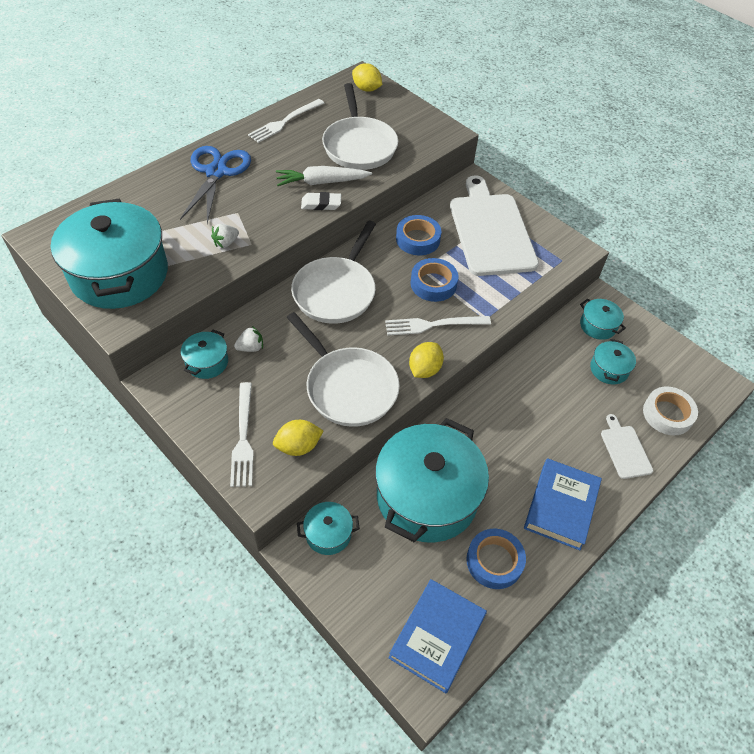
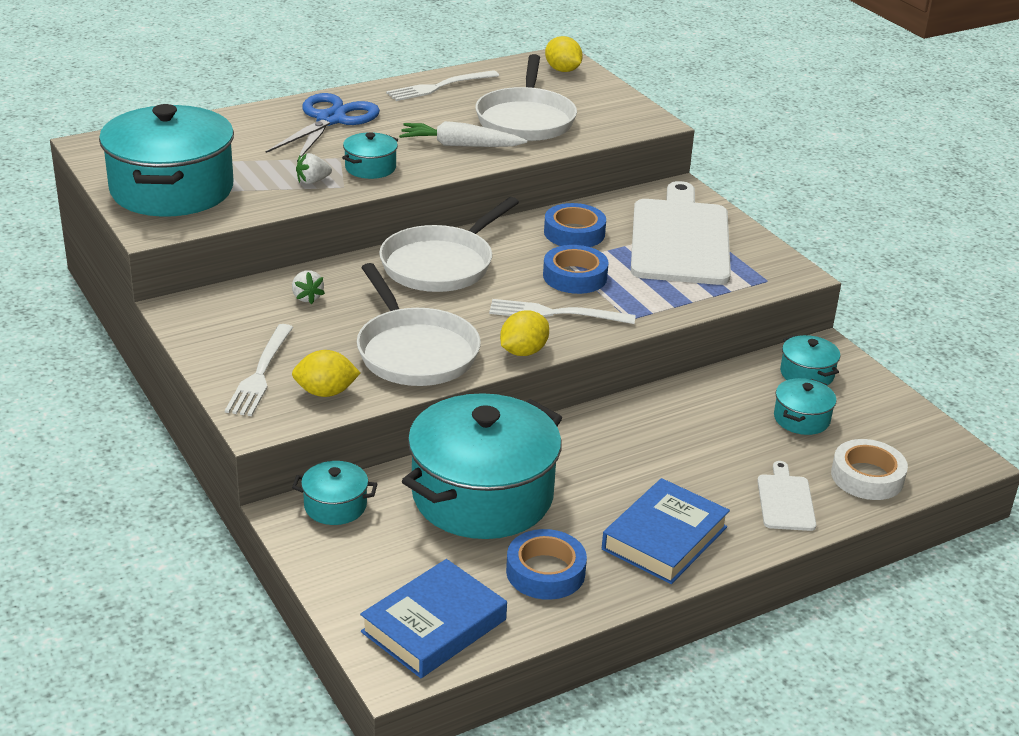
camera: 15 degrees right, 20 degrees down
turquoise pot [181,330,228,379] -> turquoise pot moved to [342,132,398,179]
white strawberry [234,326,263,352] -> white strawberry turned 75 degrees clockwise [292,270,325,304]
white eraser [301,192,341,210] -> none

